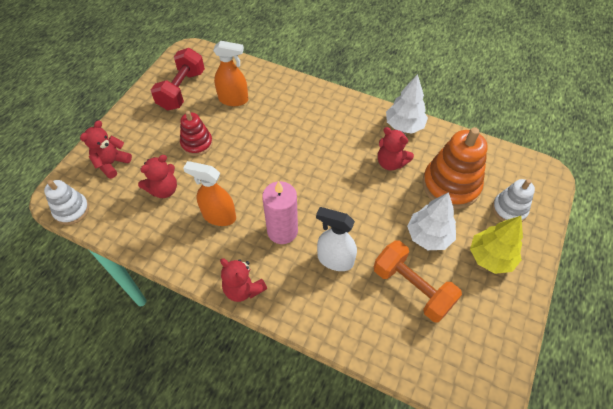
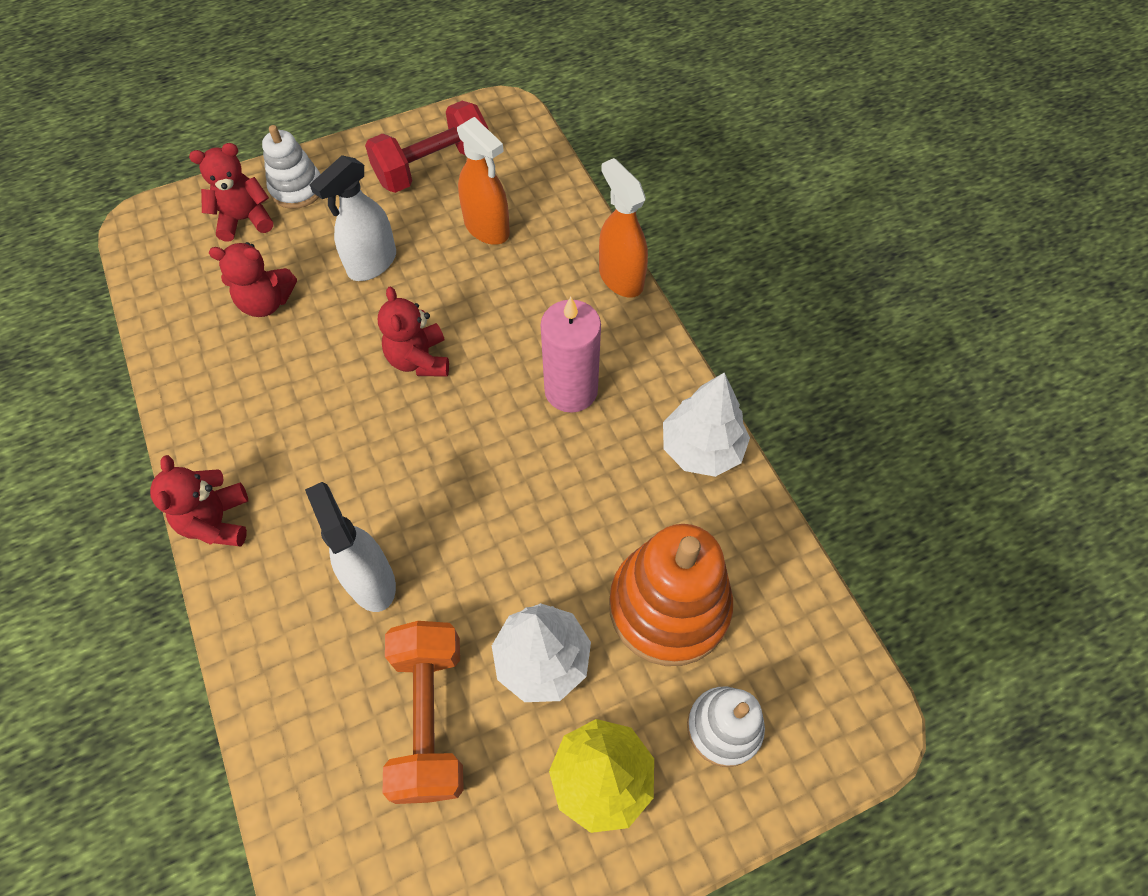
camera: 40 degrees right, 5 degrees up
white stacking toy [44,180,89,225] -> white stacking toy moved to [262,125,320,209]
red stacking toy [180,111,213,156] -> white spray bottle [309,155,396,281]
orange spray bottle [183,161,236,226] -> orange spray bottle moved to [599,158,648,298]
pink candle [262,181,298,244] -> pink candle moved to [541,296,601,413]
red teddy bear [378,127,414,171] -> red teddy bear moved to [378,287,449,377]

